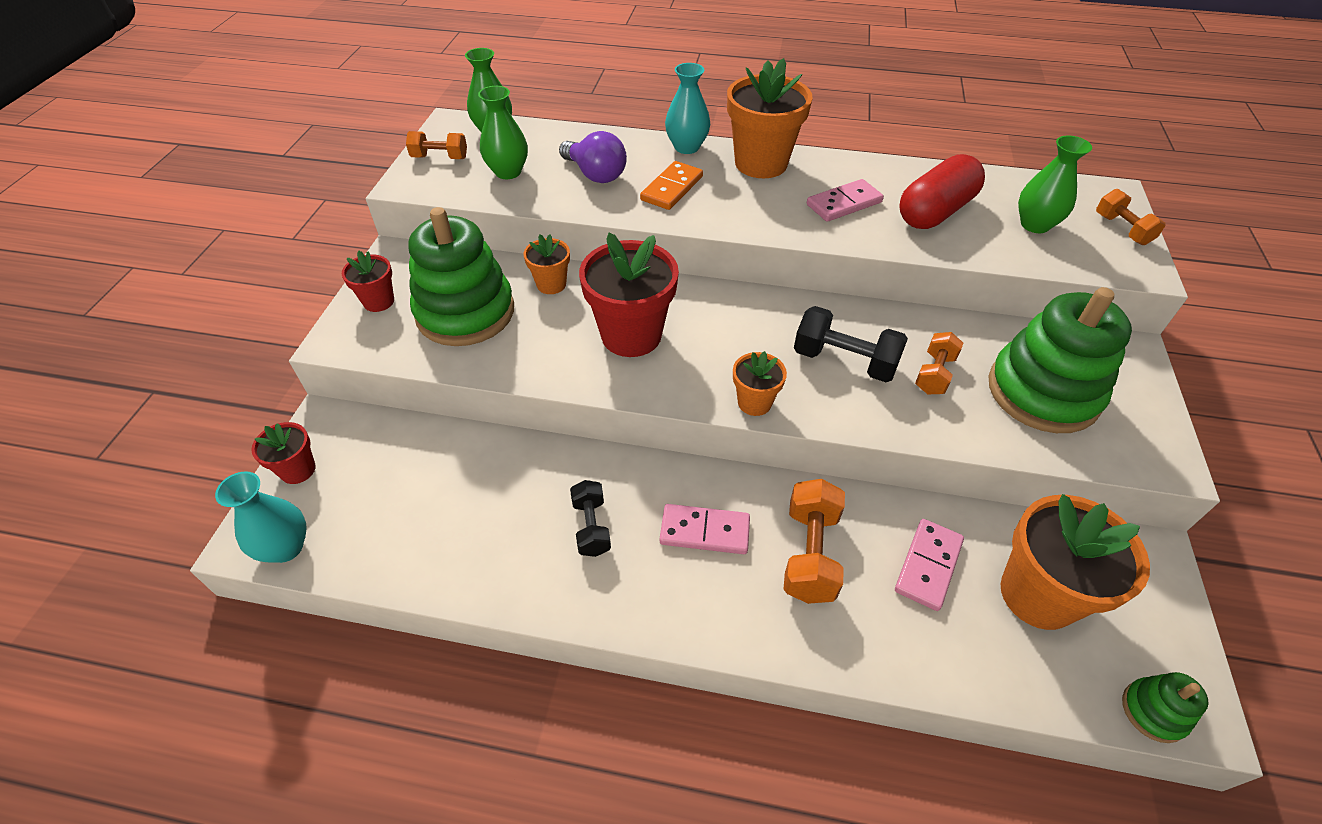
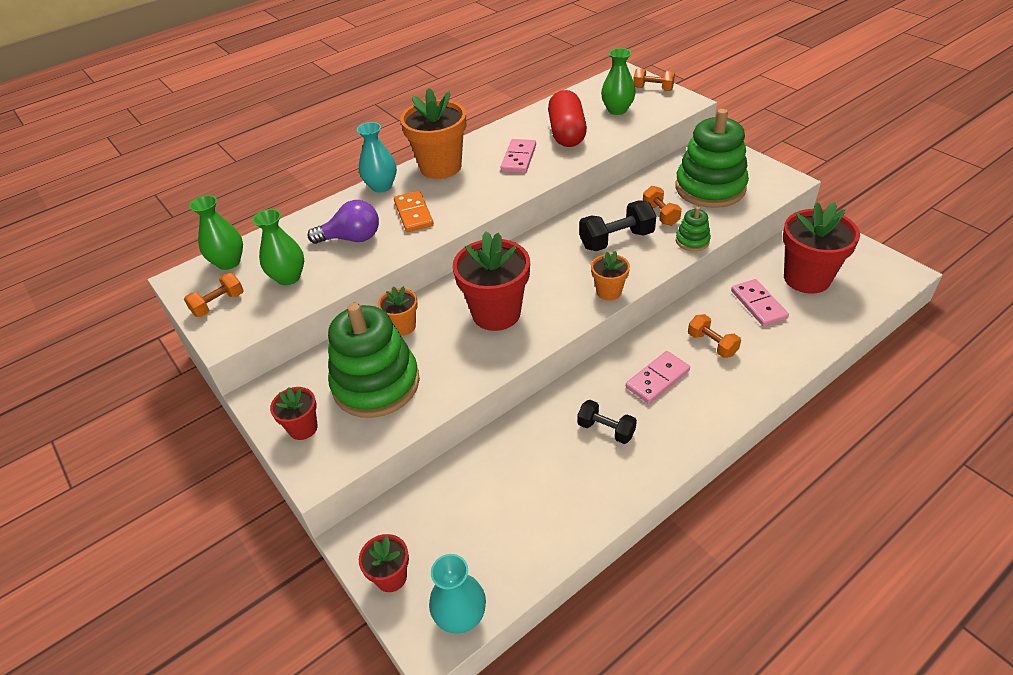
camera: 45 degrees left, 5 degrees down
orange dumbbell [783,479,845,604] -> orange dumbbell [688,314,741,358], size x0.64
orange flower pot [1001,494,1150,630] -> red flower pot [783,202,860,294]
green stacking toy [1122,672,1208,743] -> green stacking toy moved to [676,206,711,251]

